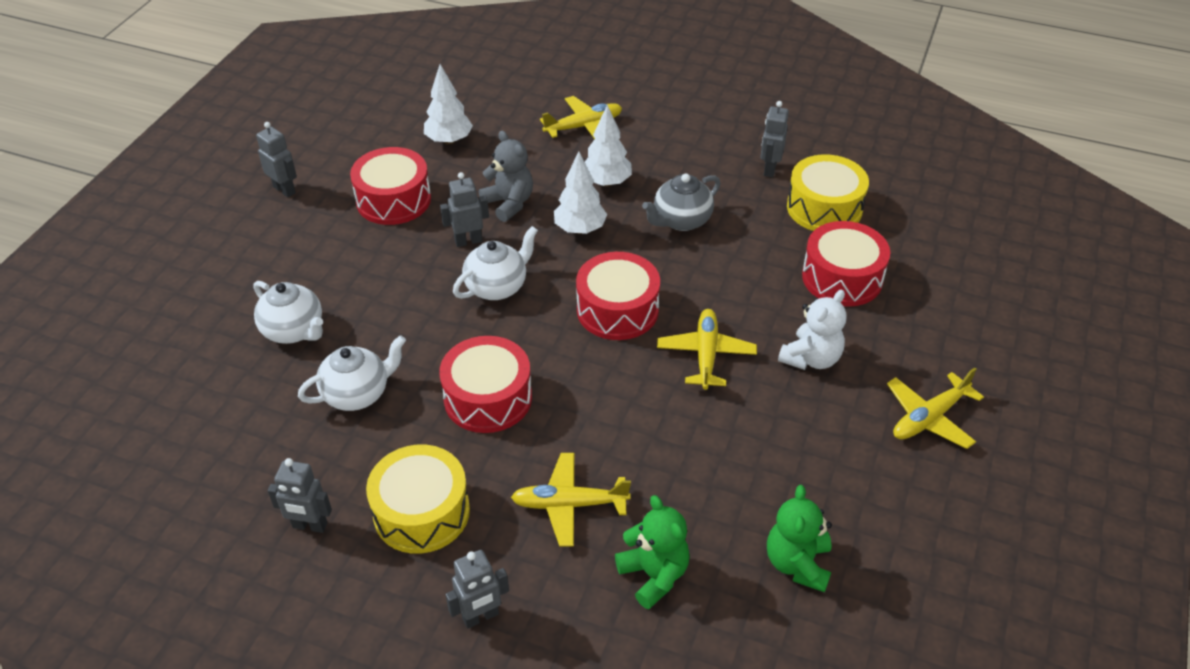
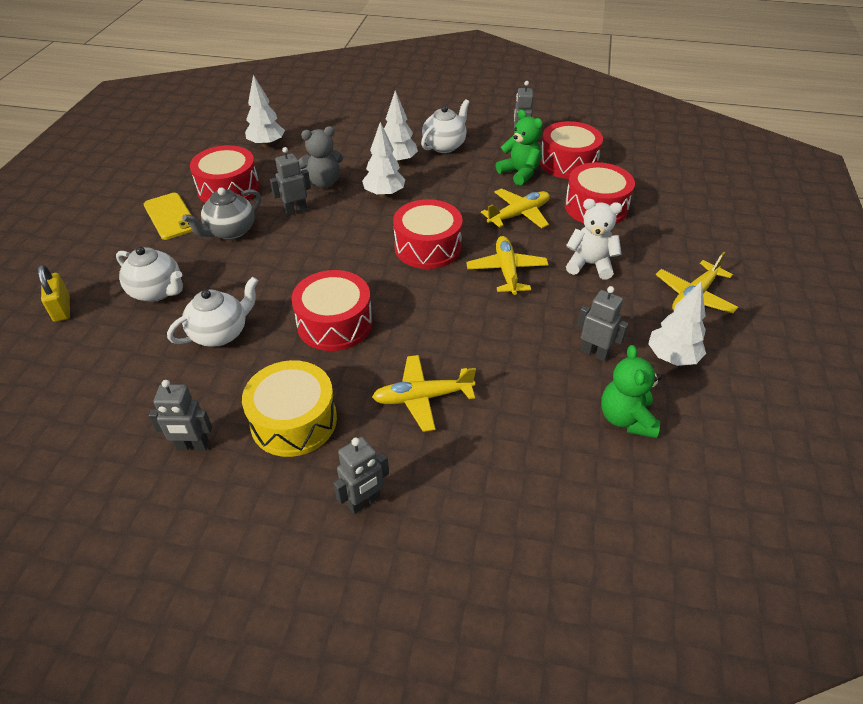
camera: 10 degrees left, 0 degrees up
grey robot [256,122,297,197] -> grey robot moved to [577,286,629,361]
white teapot [453,226,538,300] -> white teapot moved to [421,99,470,153]
grey teddy bear [479,131,533,222] -> grey teddy bear turned 120 degrees clockwise [298,126,343,188]
yellow plane [540,96,622,139] -> yellow plane moved to [481,188,550,228]
green teddy bear [615,495,690,609] -> green teddy bear moved to [496,110,543,185]
grey teapot [642,173,721,231] -> grey teapot moved to [182,187,261,240]
white teddy bear [778,289,846,370] -> white teddy bear turned 105 degrees counterclockwise [566,199,622,280]
yellow drum [787,154,869,231] -> red drum [540,121,603,179]
none -> yellow padlock [38,265,70,322]
none -> yellow phone [144,193,193,240]
none -> white tree [648,281,706,366]

